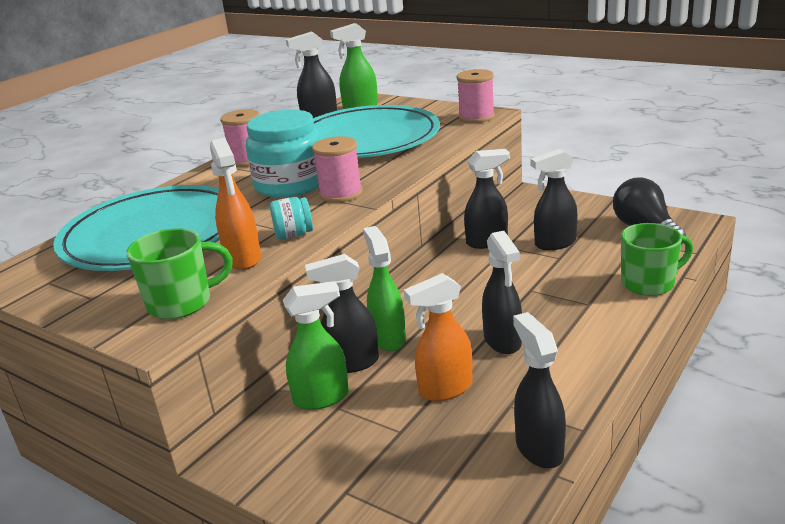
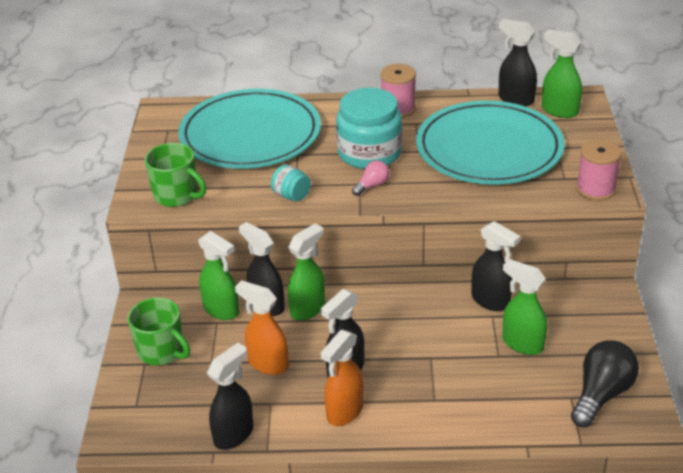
camera: 55 degrees right, 10 degrees up
orange spray bottle [210,138,261,270] -> orange spray bottle moved to [321,330,364,426]
pink spool [312,136,363,203] -> pink light bulb [352,161,389,196]
black spray bottle [530,149,577,250] -> green spray bottle [502,259,547,355]
green mug [621,223,693,296] -> green mug moved to [128,297,190,365]

